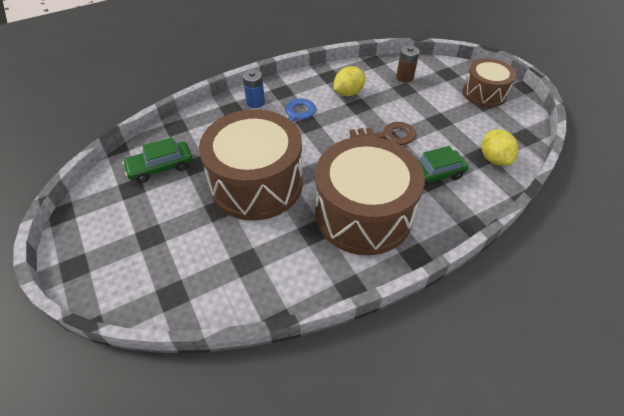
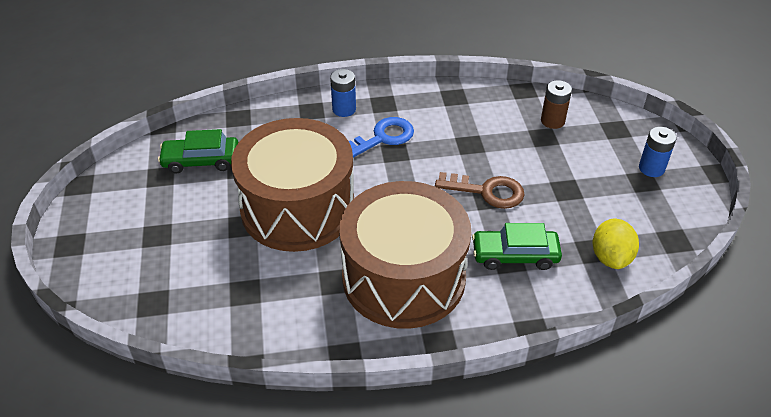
camera: 20 degrees right, 5 degrees down
yellow lemon [334,66,366,96] -> none
brown drum [463,58,516,107] -> blue battery [639,127,677,177]

